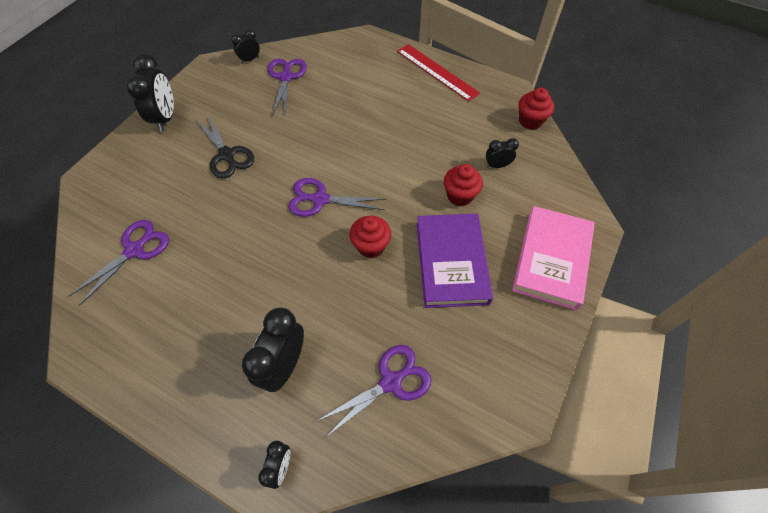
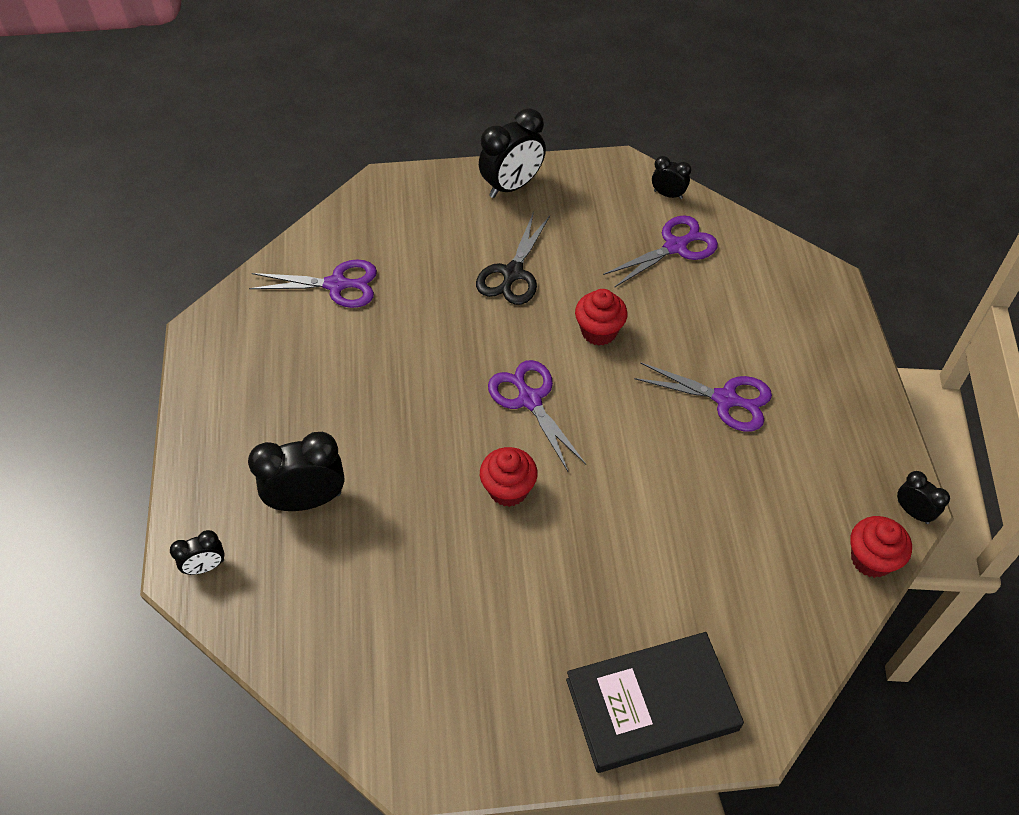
camera: 55 degrees right, 5 degrees down
purple scissors [317,345,432,438] -> purple scissors moved to [634,362,772,432]
red ruler [397,44,480,101] -> none
purple book [417,214,493,308] -> none
red cupcake [444,164,483,207] -> red cupcake moved to [575,289,628,346]
black clock [486,138,519,168] -> black clock moved to [897,471,950,524]
pink book [512,206,595,310] -> black book [566,632,744,773]

